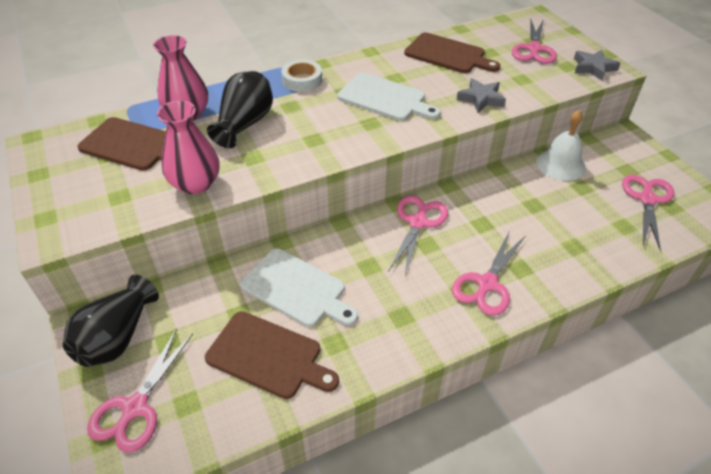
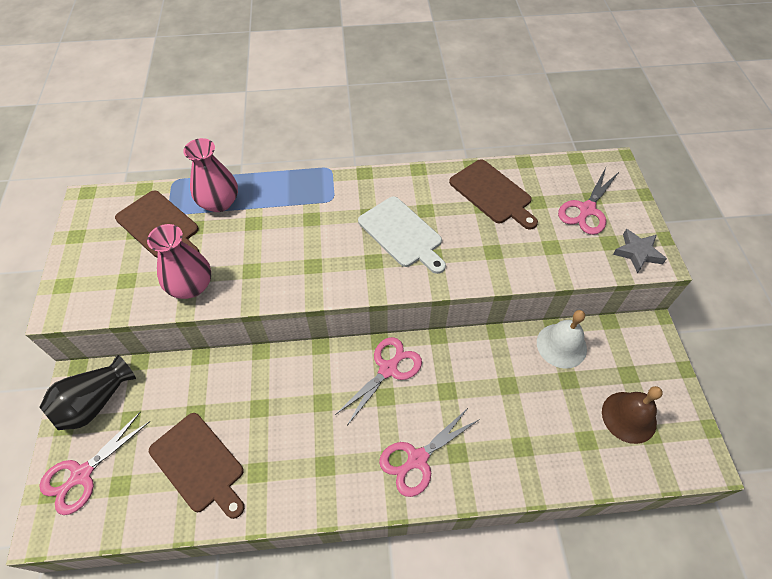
camera: 20 degrees right, 10 degrees up
black vase [207,71,273,148] -> none
white cutting board [240,249,358,327] -> none
white tape [282,60,322,92] -> none
grey star [457,78,506,113] -> none
pink scissors [622,174,674,251] -> brown bell [602,386,663,444]

